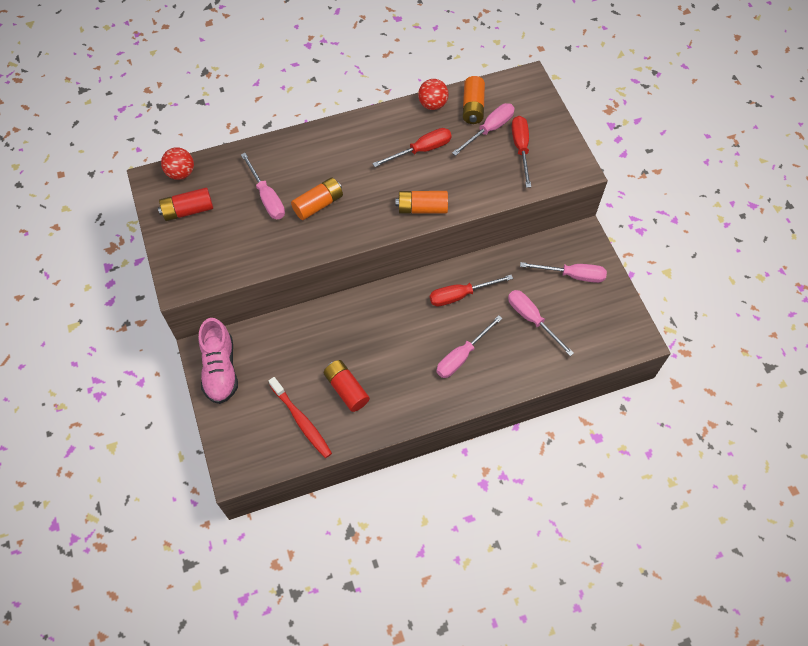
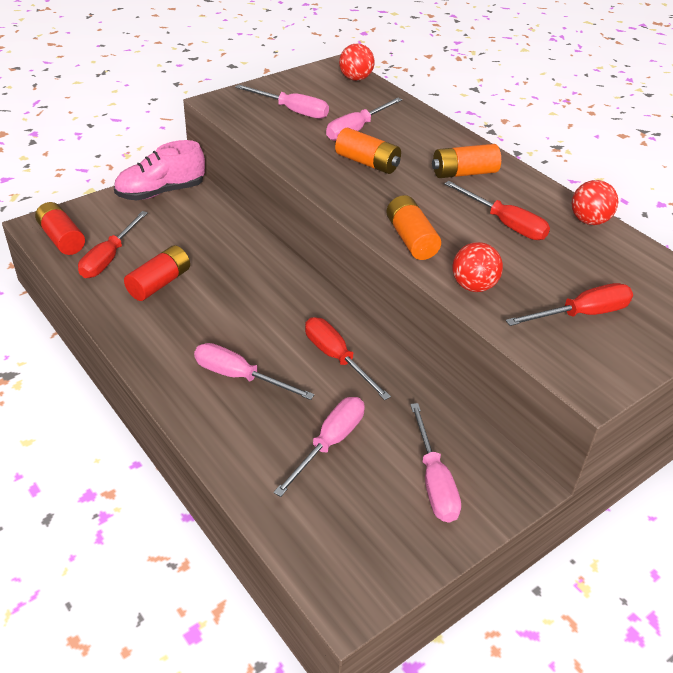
camera: 70 degrees right, 20 degrees down
red battery [158,187,213,221] -> red battery moved to [35,202,85,255]
red toothbrush [269,377,332,458] -> red screwdriver [78,211,148,278]
pink screwdriver [452,103,515,156] -> pink screwdriver moved to [235,84,329,119]
orange battery [463,76,485,124] -> orange battery moved to [432,144,501,178]
none -> red ball [452,242,503,292]

